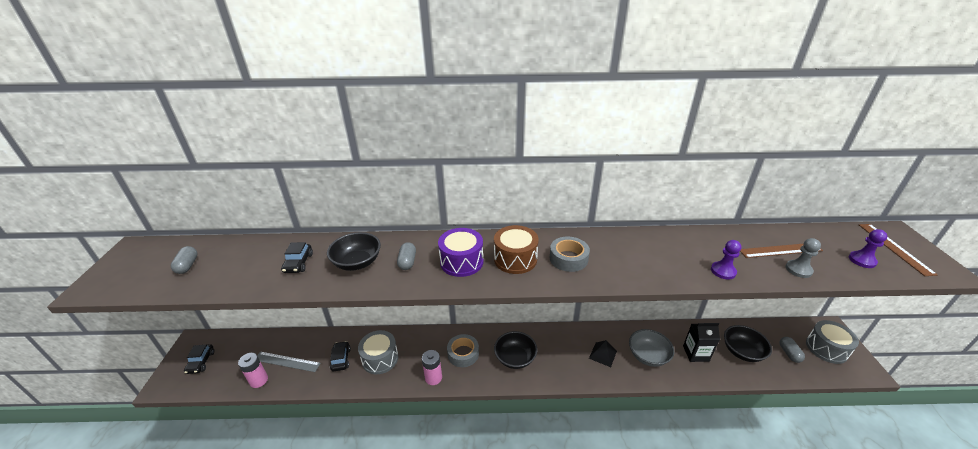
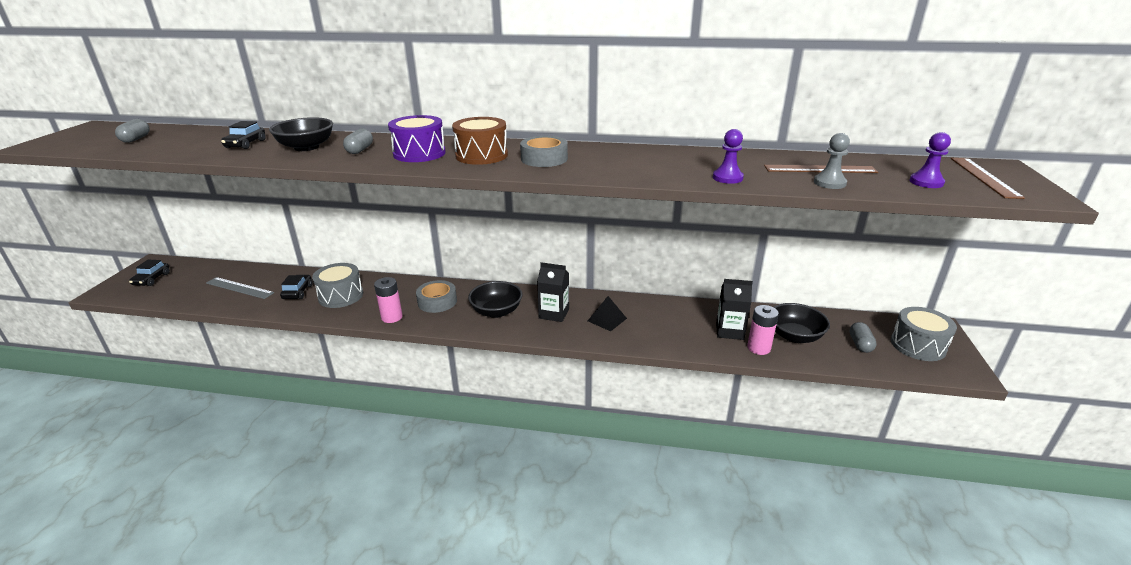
camera: 10 degrees right, 5 degrees down
pink battery [238,353,268,388] -> pink battery moved to [747,305,779,355]
grey bowl [629,329,674,367] -> none
none -> black carton [537,262,569,322]

